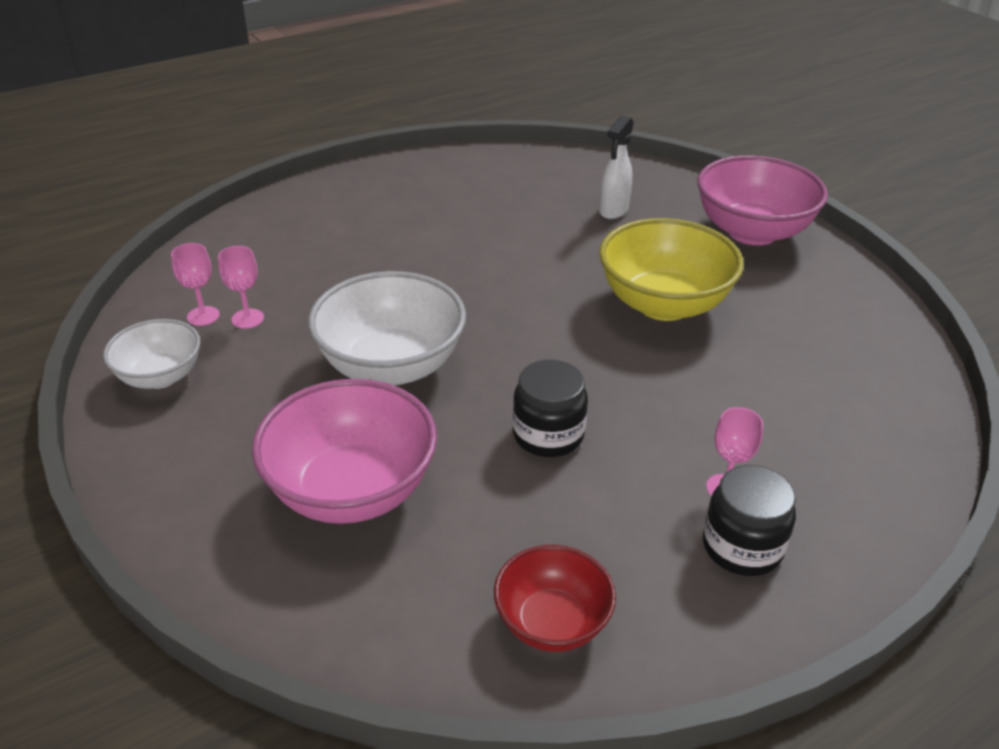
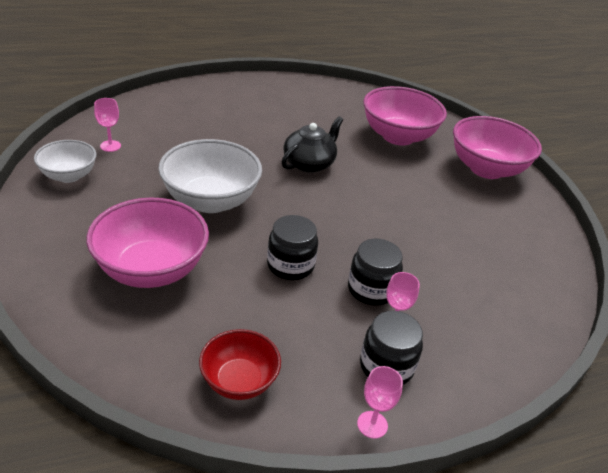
camera: 10 degrees right, 0 degrees up
pink goblet [218,246,264,329] -> pink goblet moved to [357,366,403,439]
white spray bottle [599,116,634,219] -> pink bowl [363,86,447,146]
yellow bowl [599,218,744,321] -> none
none -> black teapot [282,116,343,173]
none -> black jar [348,239,403,306]

